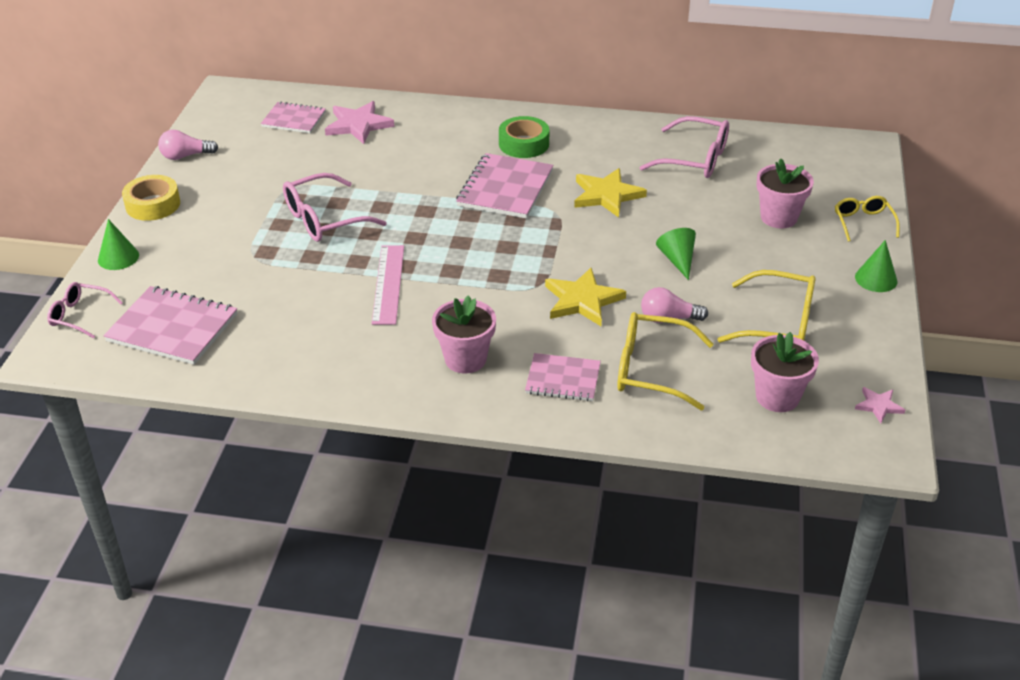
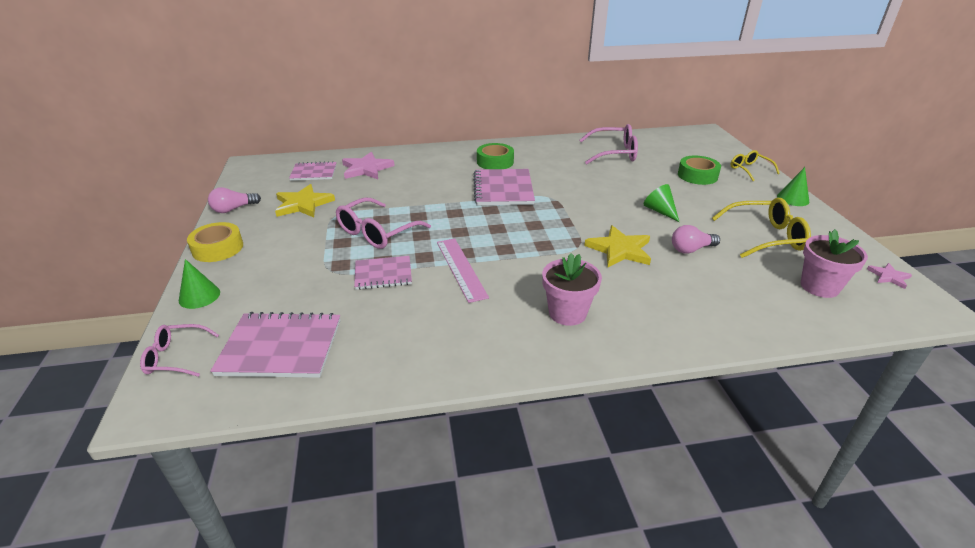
camera: 20 degrees left, 5 degrees down
pink notebook [525,353,601,401] -> pink notebook moved to [354,256,412,290]
yellow star [574,168,647,218] -> yellow star moved to [275,184,335,217]
yellow glasses [617,312,713,410] -> none
pink flower pot [757,158,814,229] -> green tape [678,156,721,185]

